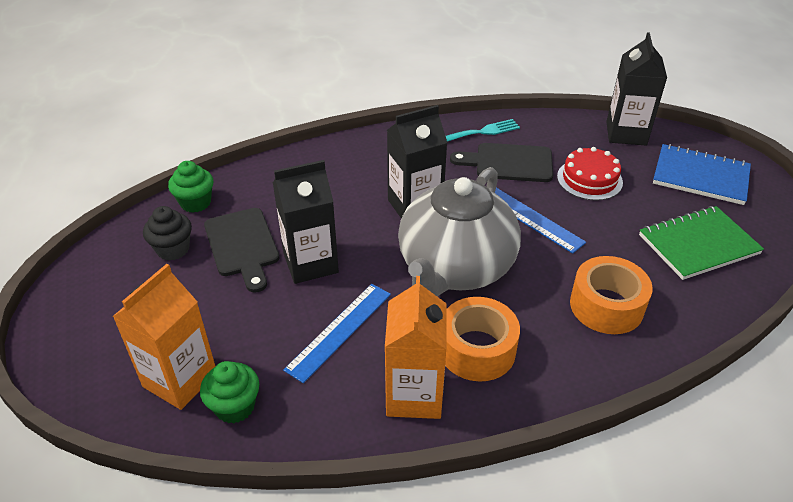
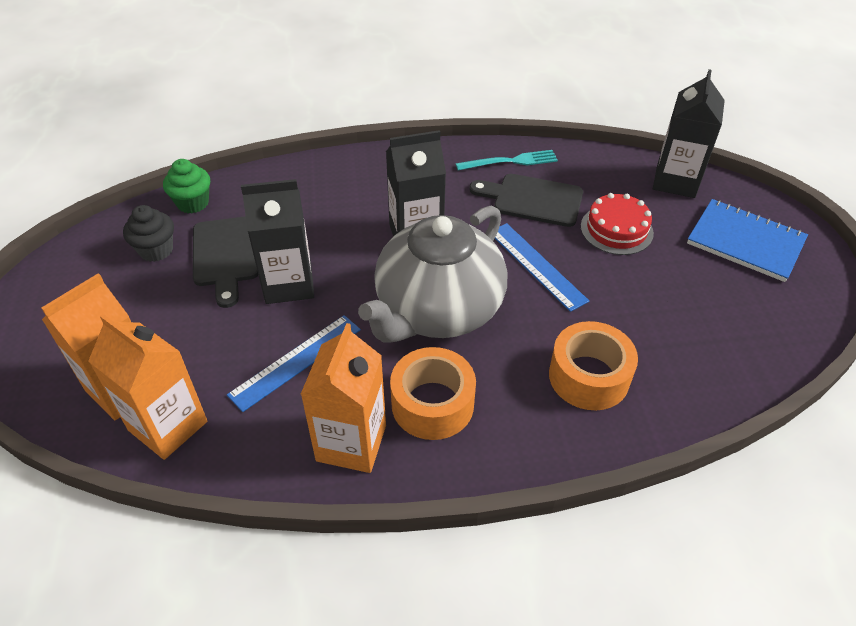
camera: 10 degrees right, 5 degrees up
green cupcake [200,361,259,424] -> orange carton [88,314,207,460]
green notebook [639,206,764,280] -> none

